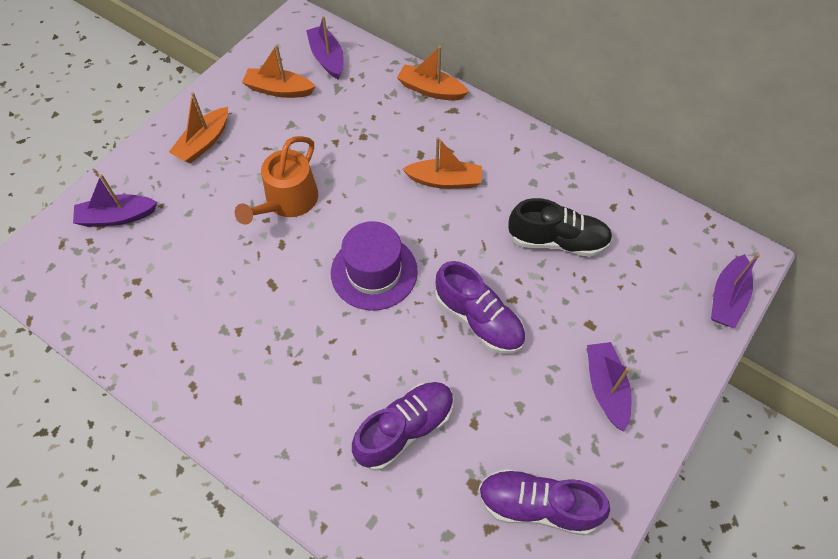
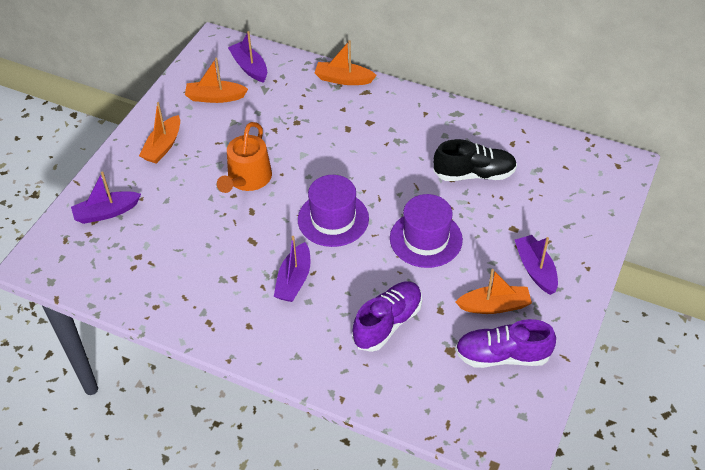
camera: 10 degrees left, 10 degrees down
orange boat [402,137,482,189] -> orange boat moved to [456,269,532,314]
purple shoe [435,261,525,354] -> purple hat [390,194,463,268]
purple boat [711,254,760,328] -> purple boat moved to [274,236,311,302]

